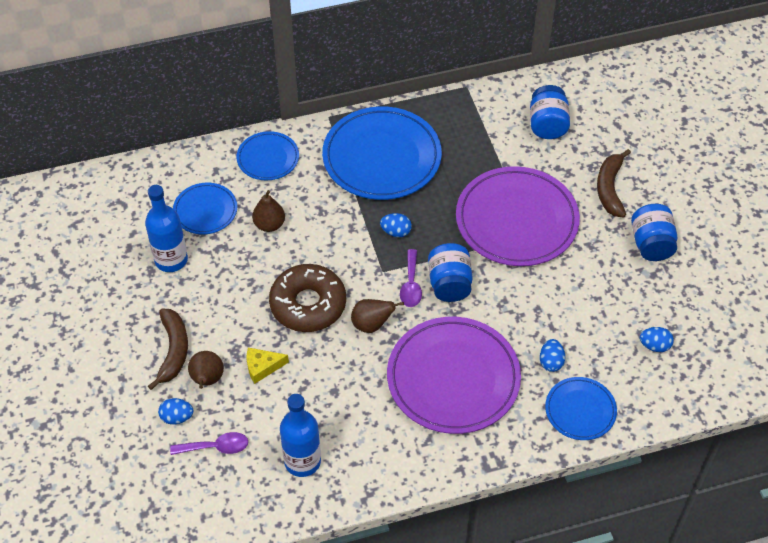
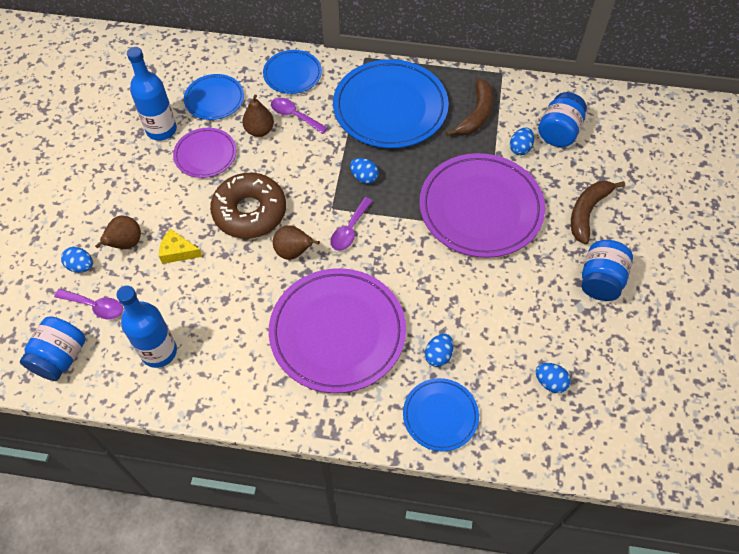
camera: 25 degrees right, 5 degrees up
brown banana [148,309,188,390] -> brown banana moved to [446,78,494,136]
blue jar [428,243,473,302] -> blue jar moved to [20,316,86,381]
none -> purple plate [173,128,237,178]
none -> purple spoon [271,98,328,134]
none -> blue egg [510,128,534,155]

